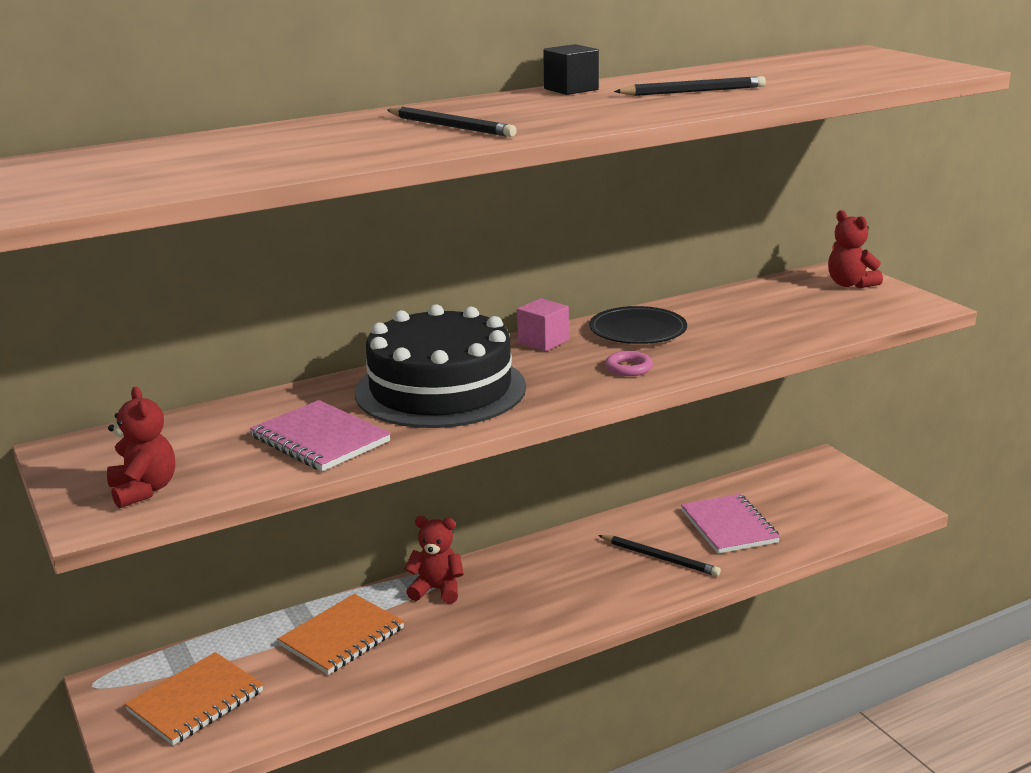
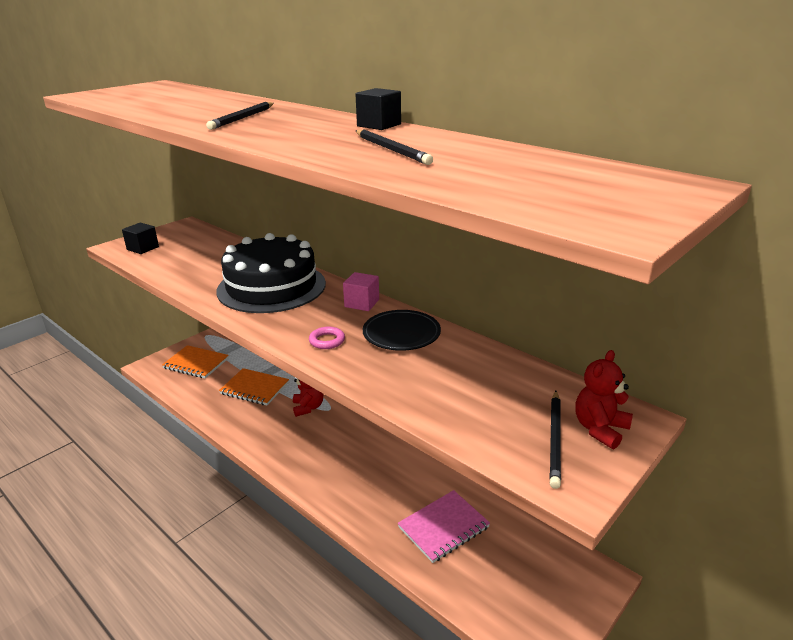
camera: 70 degrees right, 5 degrees up
red teddy bear [107,387,175,508] -> black cube [122,223,159,254]
pink notebook [250,400,391,471] -> none
black pencil [598,535,721,576] -> black pencil moved to [549,391,561,489]

